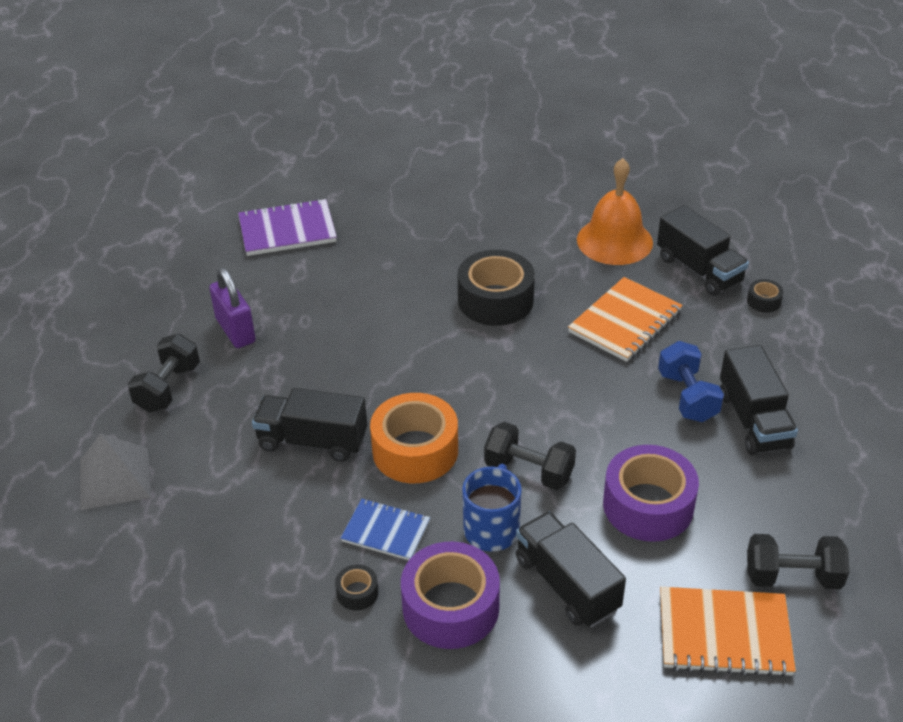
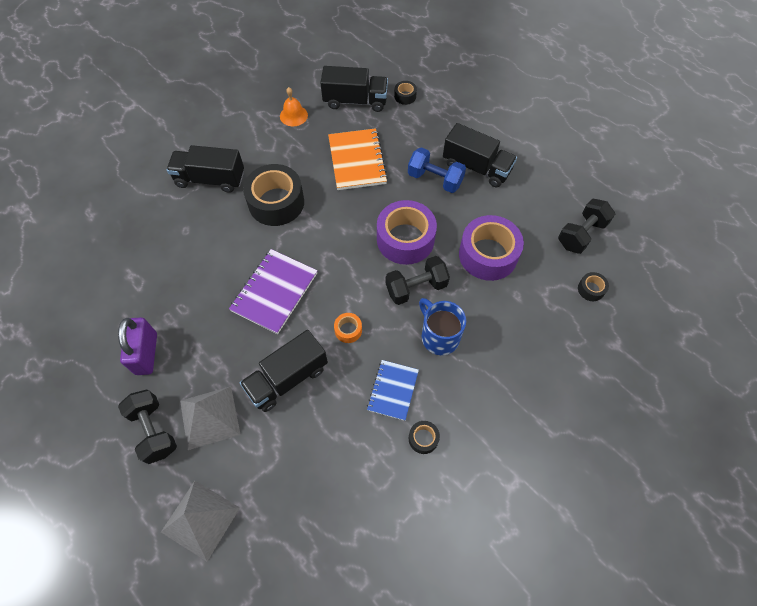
camera: 50 degrees left, 20 degrees up
purple padlock [209,268,256,348] -> purple padlock turned 75 degrees clockwise [118,317,157,375]
purple notebook [238,199,337,256] -> purple notebook moved to [229,249,317,334]
blue notebook [341,499,430,560] -> blue notebook turned 45 degrees counterclockwise [367,360,419,421]
orange tape [370,393,458,483] -> orange tape [334,313,362,343], size x0.44
purple tape [401,542,500,649] -> purple tape moved to [377,200,437,265]
black truck [516,512,626,627] -> black truck moved to [167,145,244,193]
orange bell [577,158,653,265] -> orange bell [280,87,308,126], size x0.52
orange notebook [660,587,796,677] -> black tape [578,272,609,301]
none -> grey pyramid [180,386,241,450]

